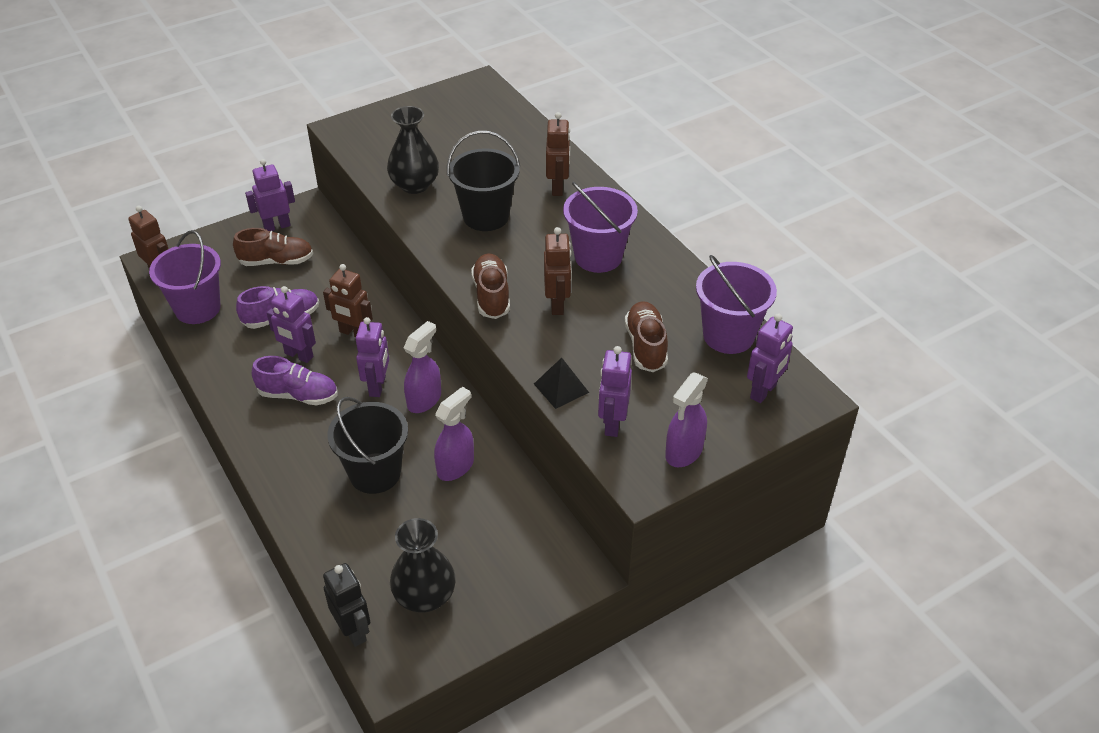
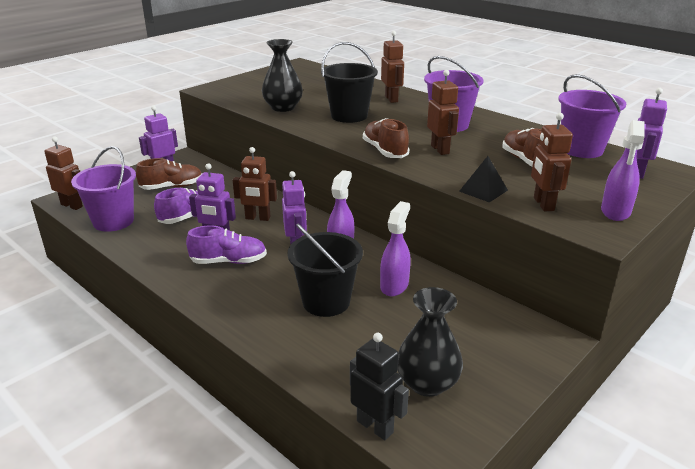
camera: 15 degrees left, 15 degrees down
purple robot [598,346,632,437] -> brown robot [531,113,573,211]

